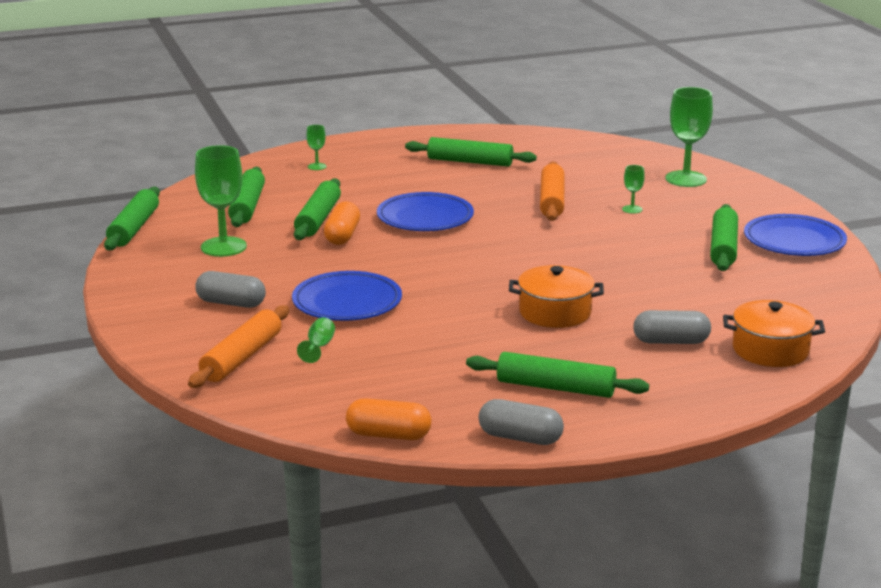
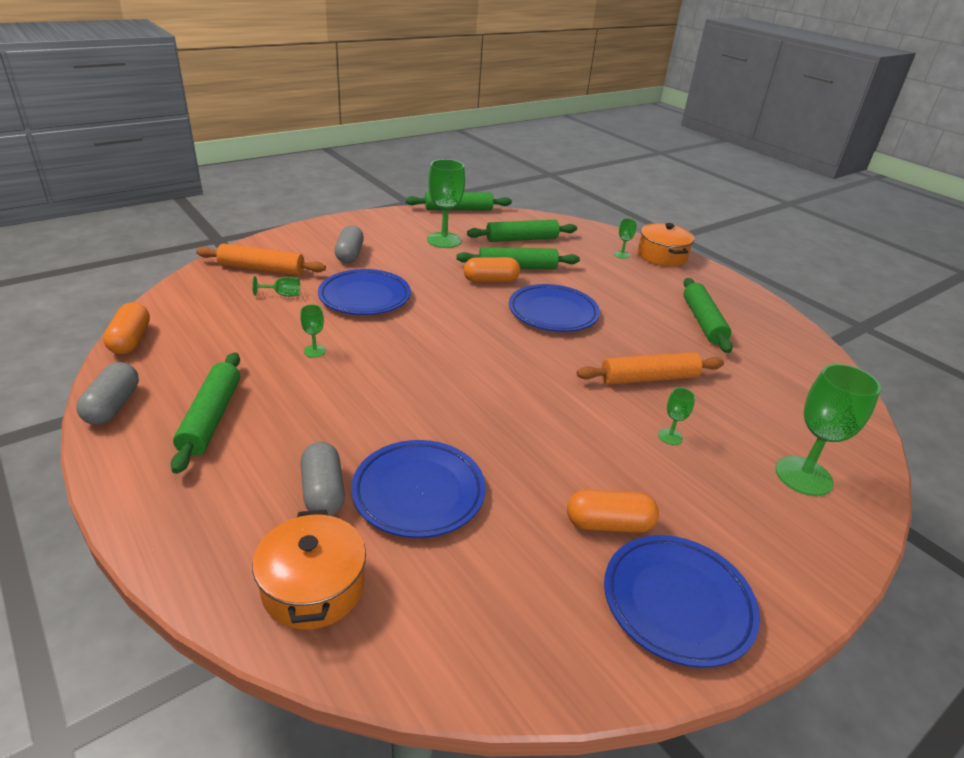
camera: 70 degrees right, 10 degrees up
orange pot [509,265,604,328] -> orange pot moved to [638,223,694,267]
green rolling pin [710,204,738,271] -> orange capsule [567,490,659,533]
none -> green goblet [300,305,326,358]
none -> blue plate [351,440,486,538]

